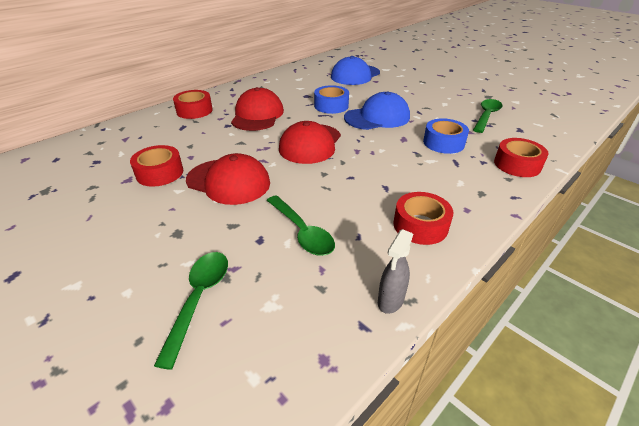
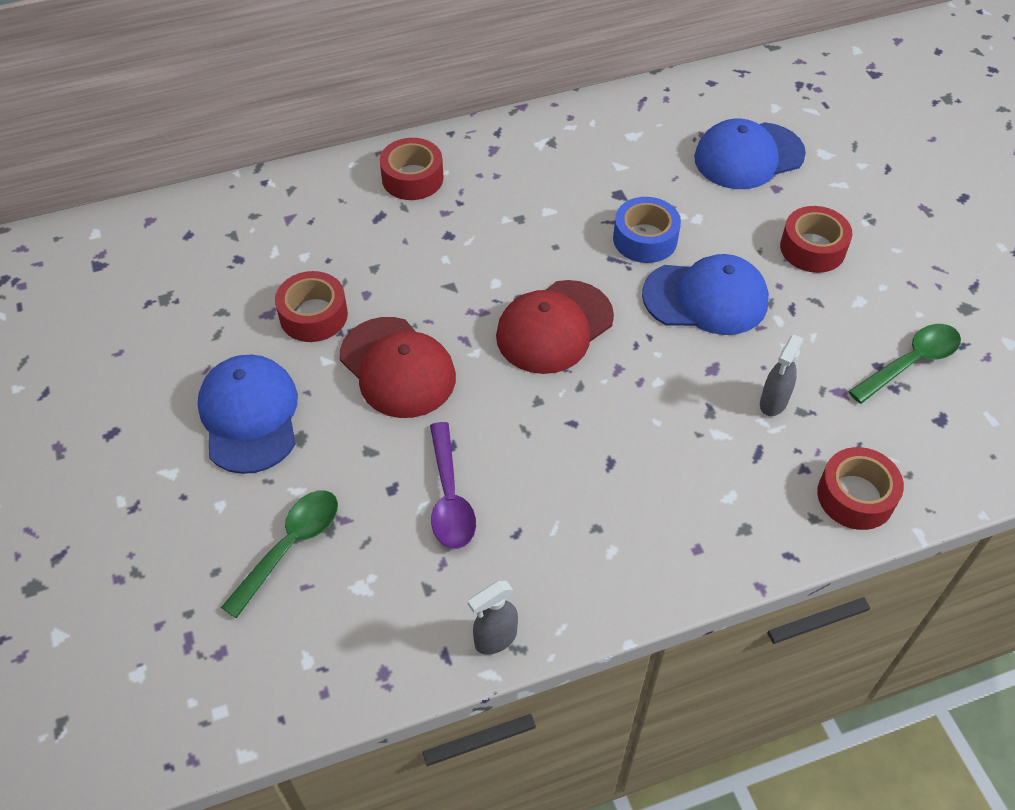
camera: 25 degrees right, 15 degrees up
red cap [231,87,284,131] -> none
green spoon [267,195,335,256] -> purple spoon [430,422,476,549]
red tape [394,192,453,245] -> red tape moved to [780,206,852,273]
blue tape [423,118,469,154] -> grey spray bottle [760,335,804,416]
none -> blue cap [197,355,298,474]

